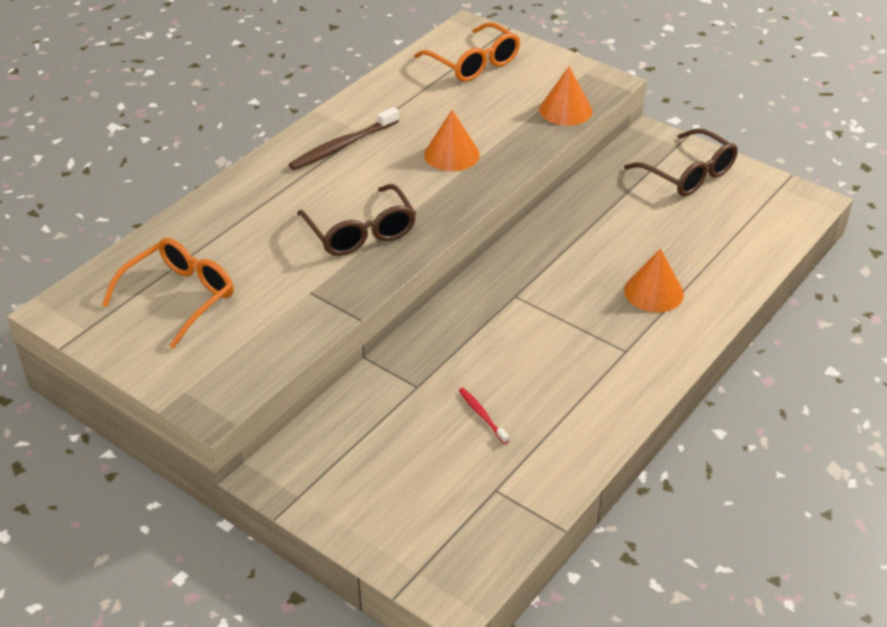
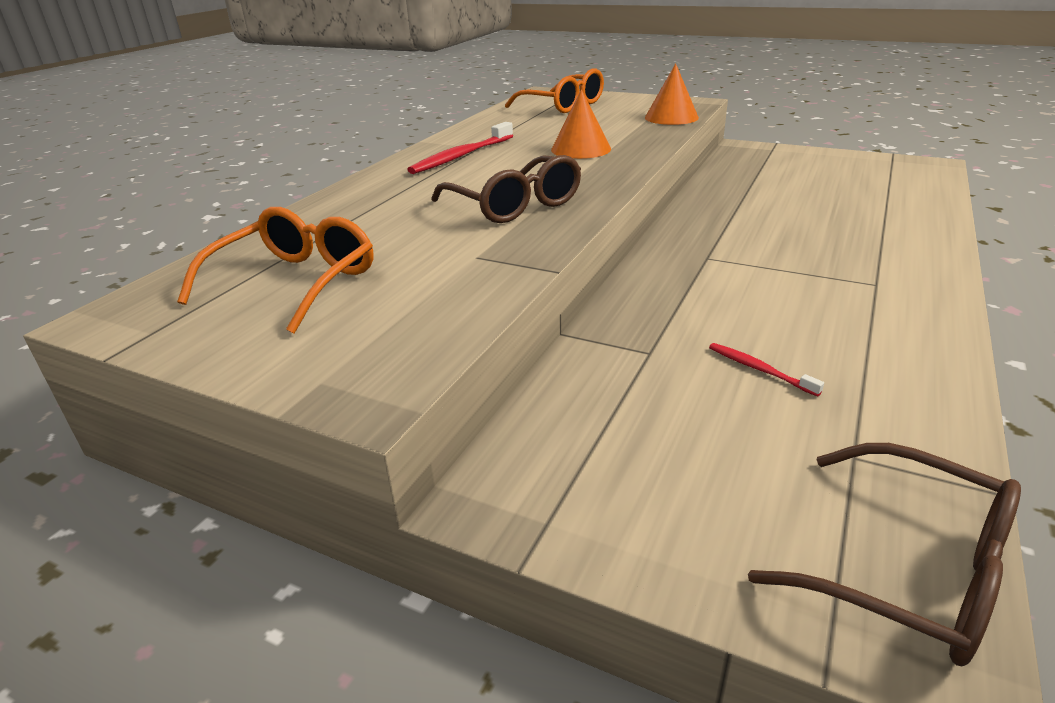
camera: 10 degrees left, 10 degrees down
brown toothbrush [289,107,399,170] -> red toothbrush [407,122,513,174]
brown glasses [624,129,738,196] -> brown glasses moved to [748,443,1021,666]
orange cone [624,248,684,312] -> none

